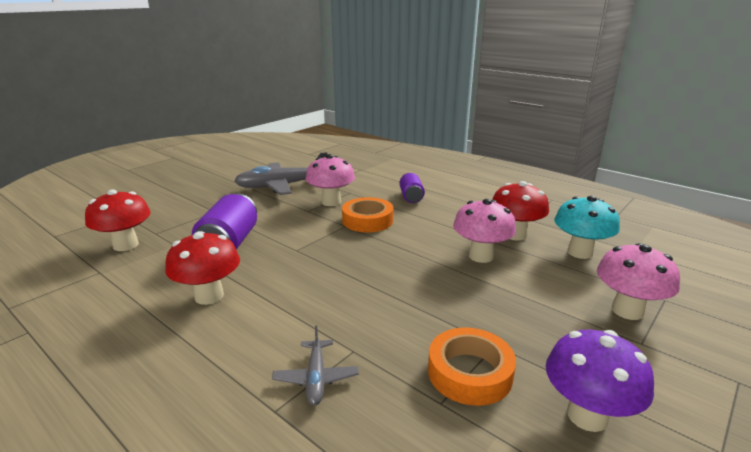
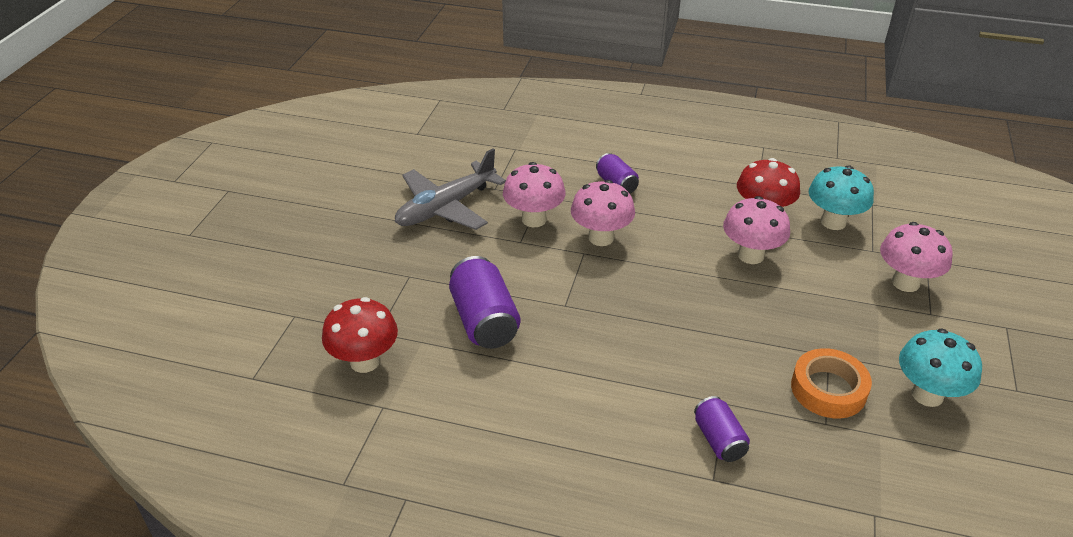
camera: 25 degrees left, 15 degrees up
red mushroom [165,231,240,305] -> none
grey plane [272,326,359,406] -> purple can [694,396,750,462]
orange tape [342,197,394,232] -> pink mushroom [571,180,635,246]
purple mushroom [546,330,654,432] -> turquoise mushroom [899,329,982,407]

